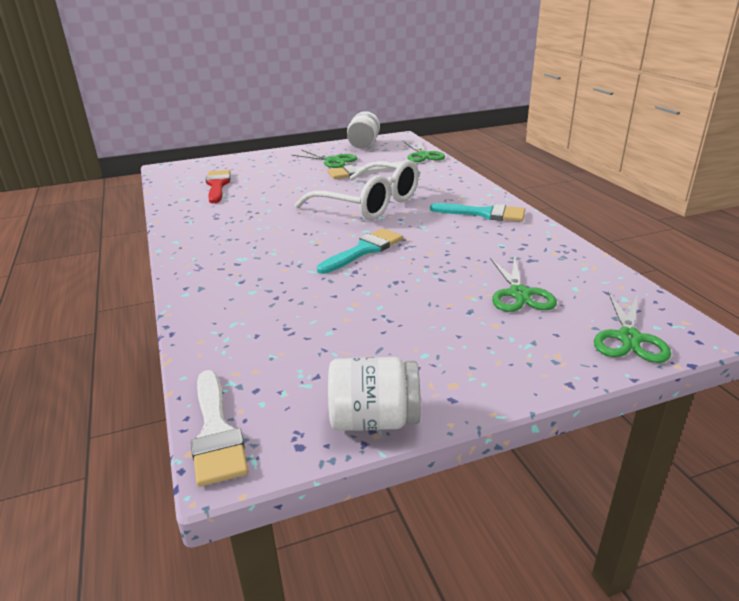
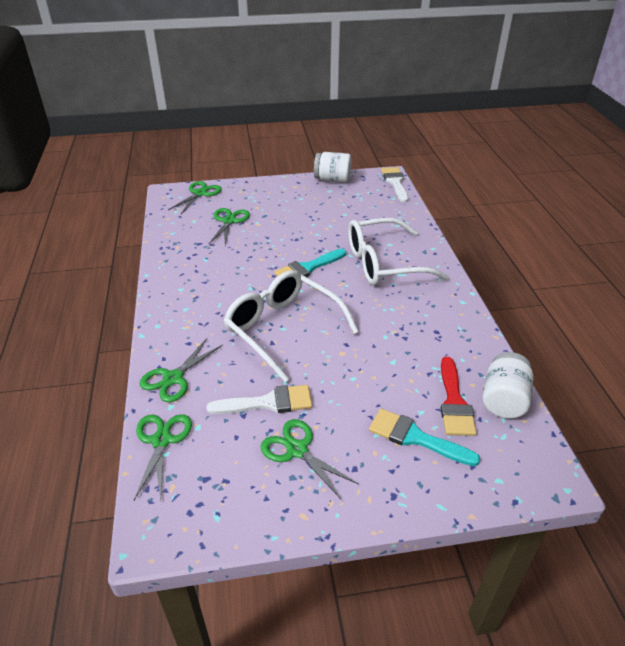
camera: 170 degrees left, 10 degrees up
white jar [347,111,380,148] -> white jar moved to [482,352,534,418]
turquoise brush [430,203,525,222] -> turquoise brush moved to [369,408,481,466]
none -> green scissors [140,338,223,402]
none -> white glasses [348,218,449,285]

